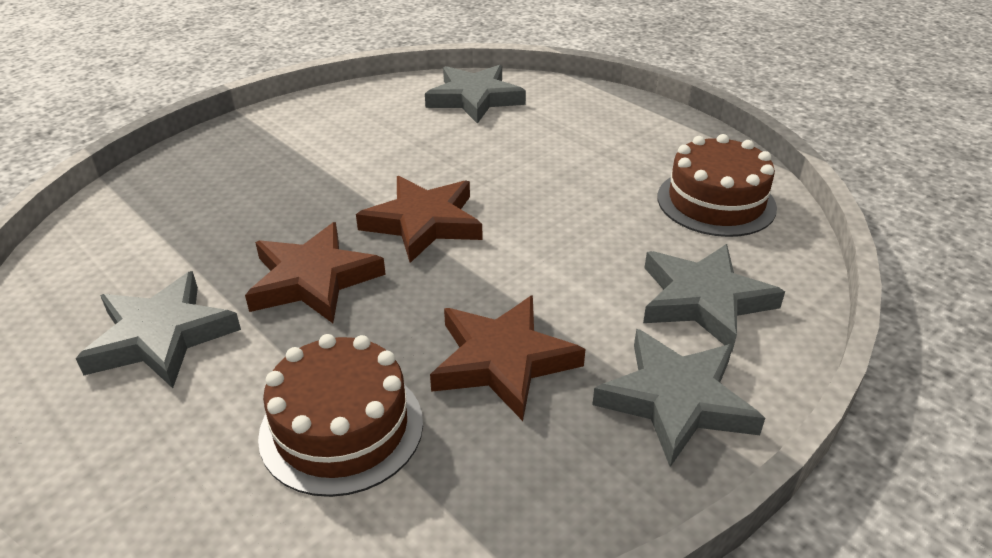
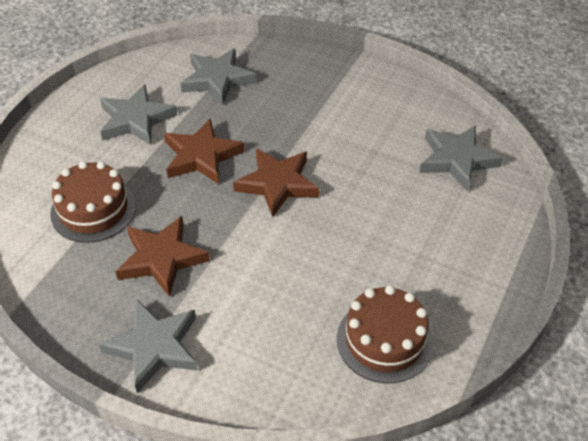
camera: 70 degrees right, 10 degrees up
grey star [643,244,785,352] -> grey star moved to [180,49,256,105]

